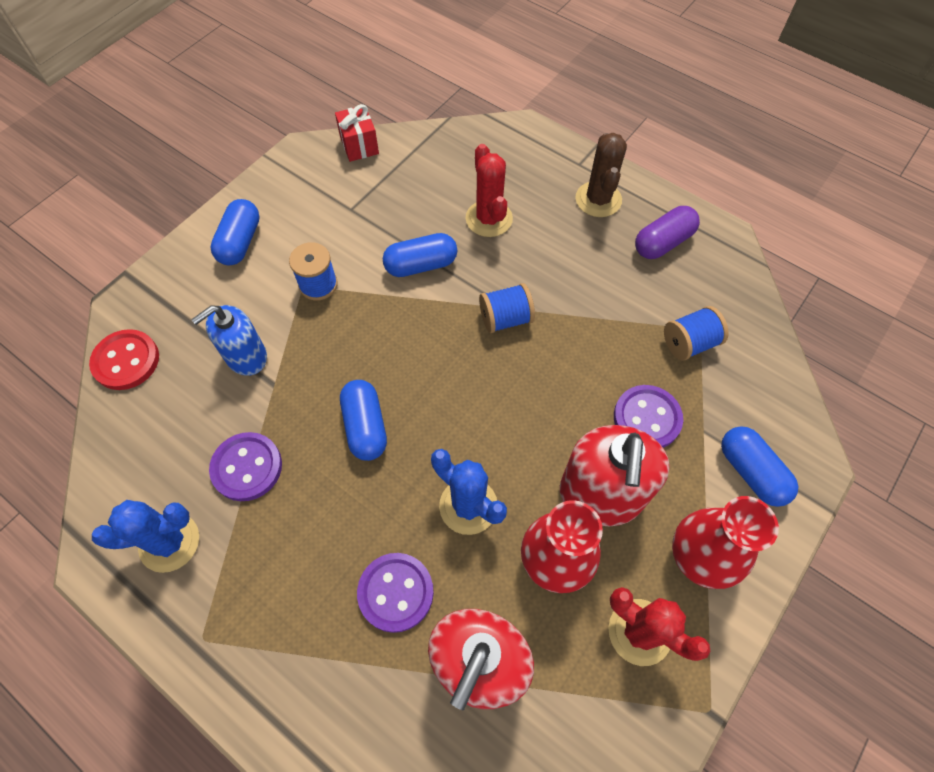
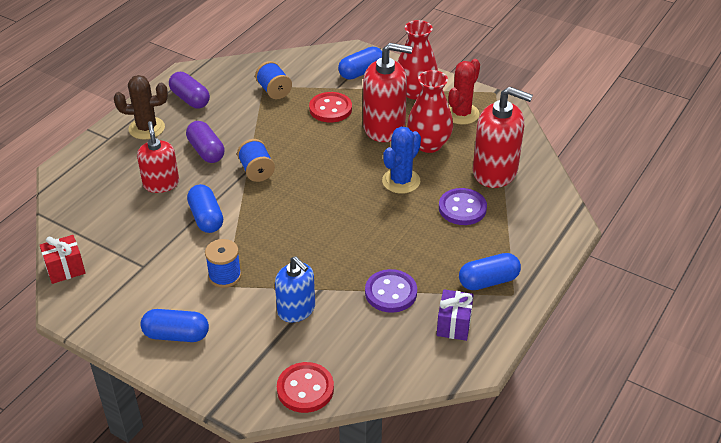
camera: 95 degrees left, 20 degrees down
blue cactus [92,500,199,573] -> purple gift [437,289,474,341]
blue capsule [340,380,387,461] -> blue capsule moved to [459,253,521,290]
red cactus [465,144,513,237] -> red soap dispenser [137,121,179,193]
purple button [614,385,683,448] -> red button [309,92,352,122]
none -> purple capsule [186,121,225,163]

